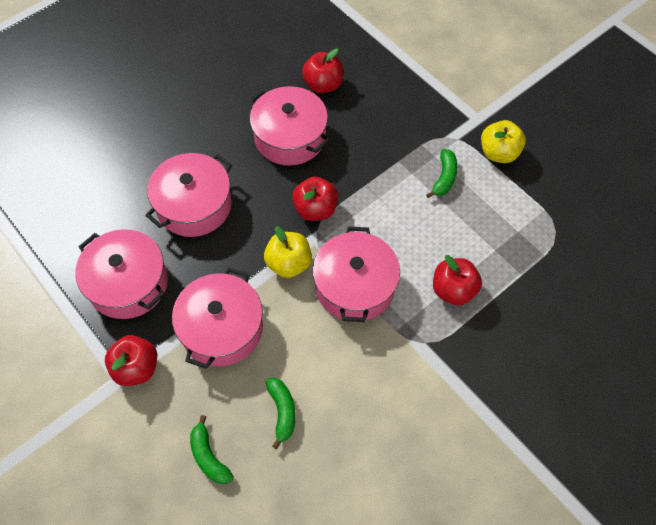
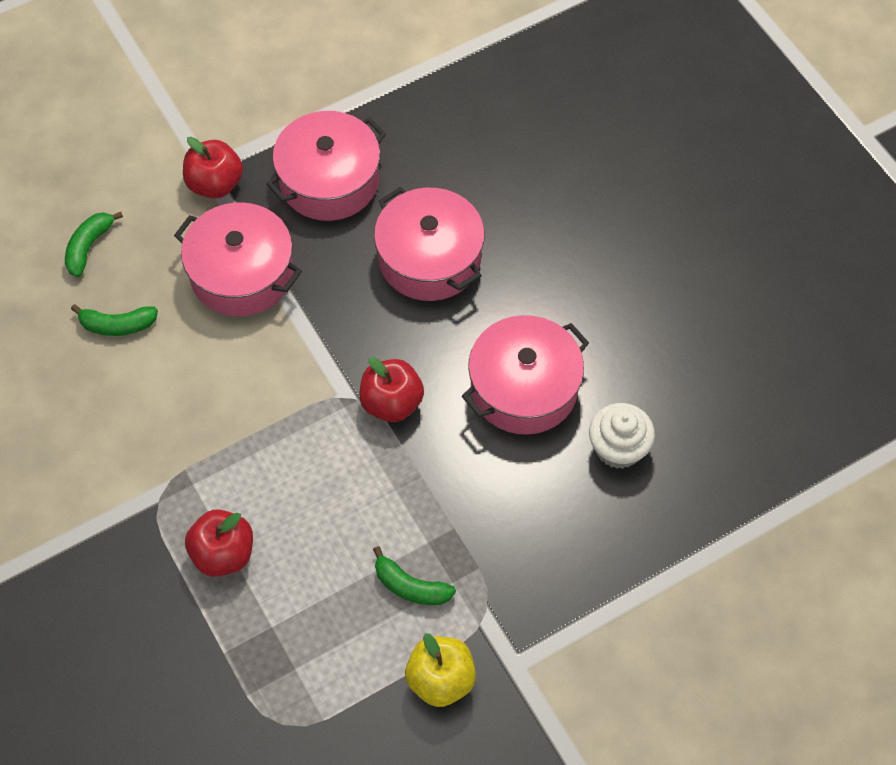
camera: 100 degrees right, 0 degrees up
green banana [190,415,234,484] -> green banana turned 45 degrees counterclockwise [65,212,123,277]
yellow apple [264,226,312,278] -> none
red apple [302,48,343,93] -> white cupcake [589,403,655,469]
pink pot [313,226,400,322] -> none

